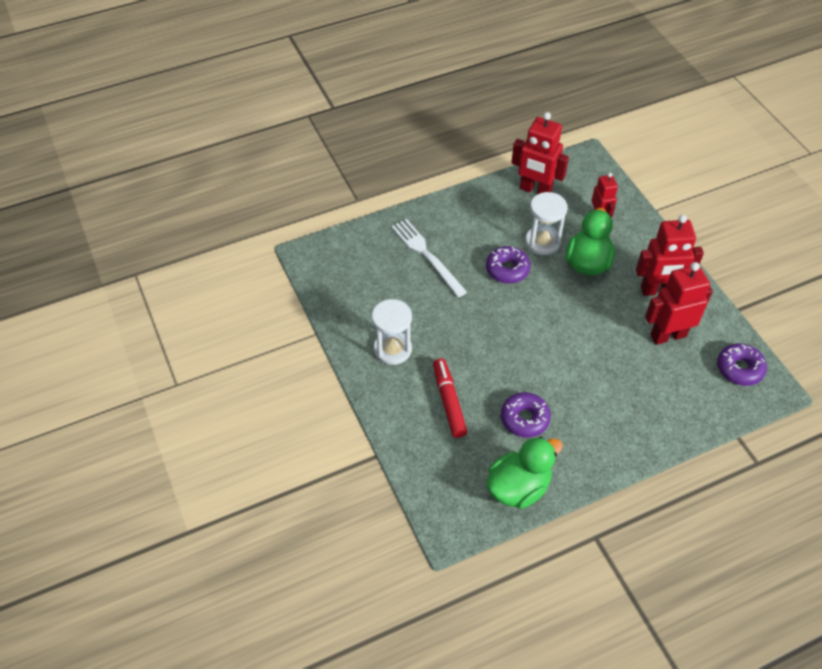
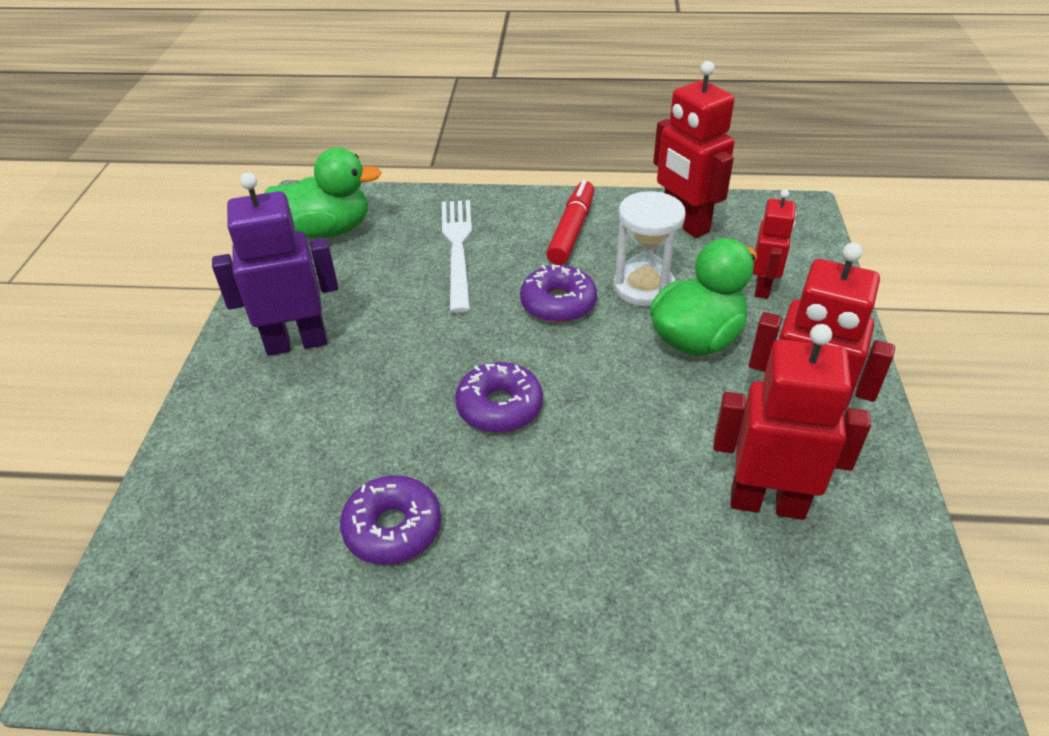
camera: 30 degrees right, 10 degrees down
white hourglass [372,299,412,365] -> purple robot [212,172,338,356]
red marker [433,358,467,438] -> red marker moved to [546,180,594,265]
green duck [487,437,563,509] -> green duck moved to [265,148,382,238]
purple donut [717,343,767,386] -> purple donut moved to [455,362,543,433]

